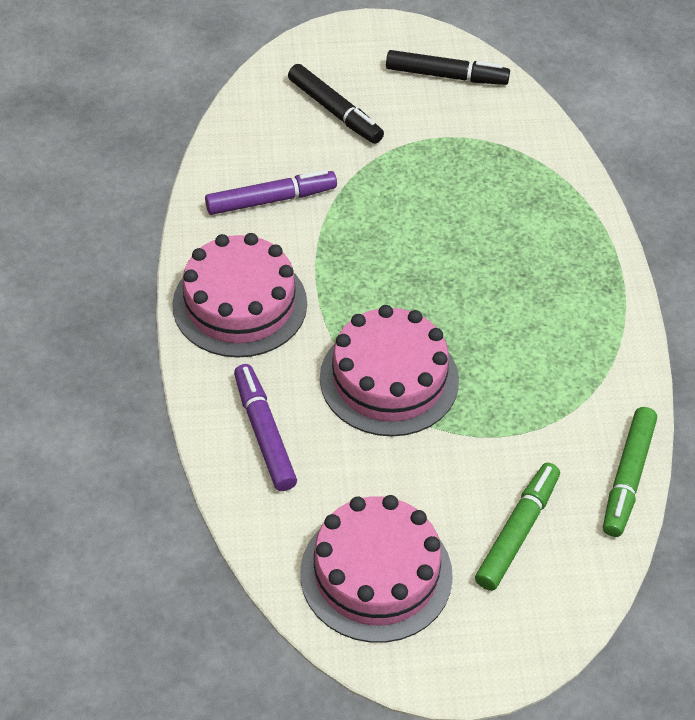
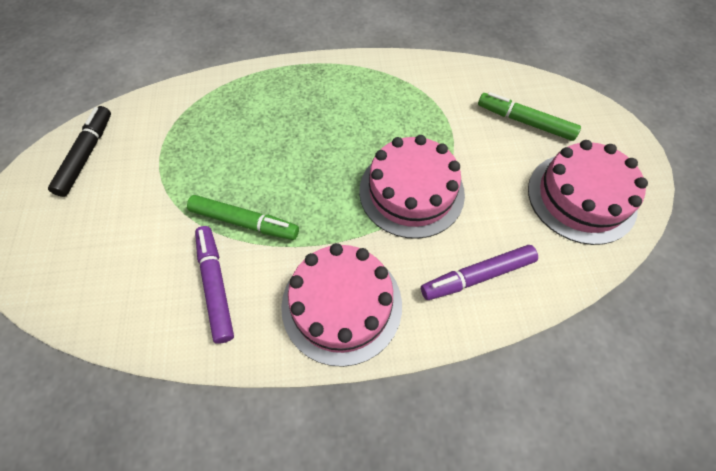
camera: 90 degrees left, 10 degrees up
black marker [288,64,384,144] -> none
green marker [603,407,657,537] -> green marker moved to [187,195,299,240]

